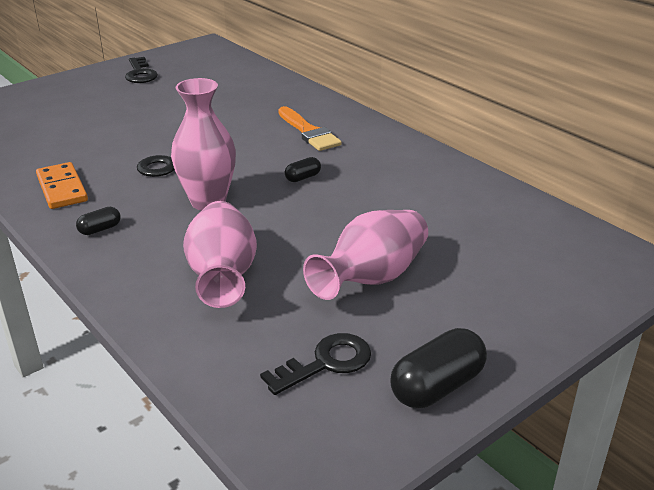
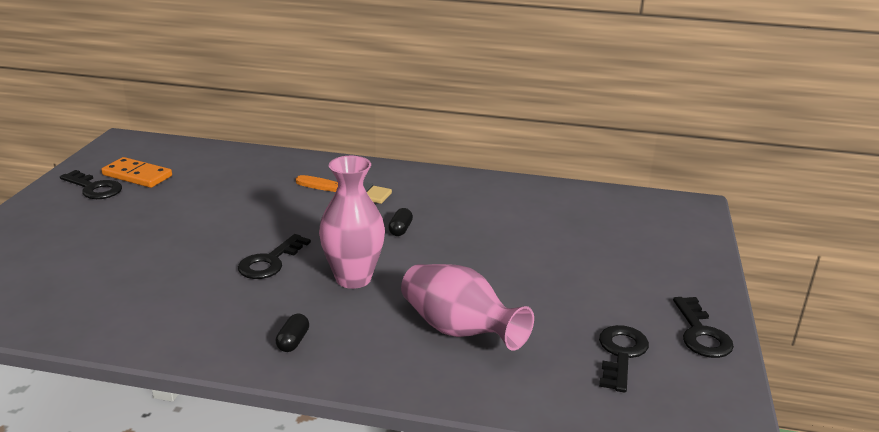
camera: 40 degrees left, 5 degrees down
orange domino [36,162,88,209] -> orange domino moved to [101,157,172,188]
pink vase [303,210,428,300] -> none
black capsule [390,328,487,408] -> black key [673,297,734,358]

